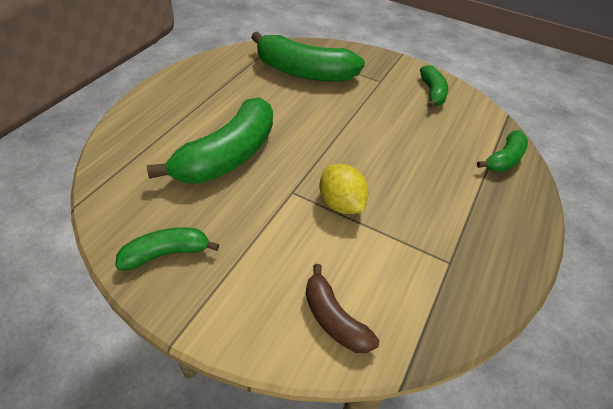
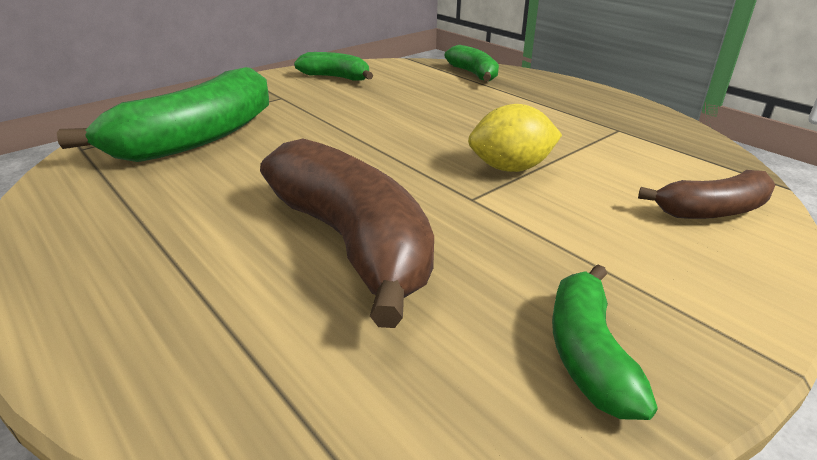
camera: 65 degrees left, 15 degrees down
green banana [147,97,273,184] -> brown banana [260,139,434,328]

